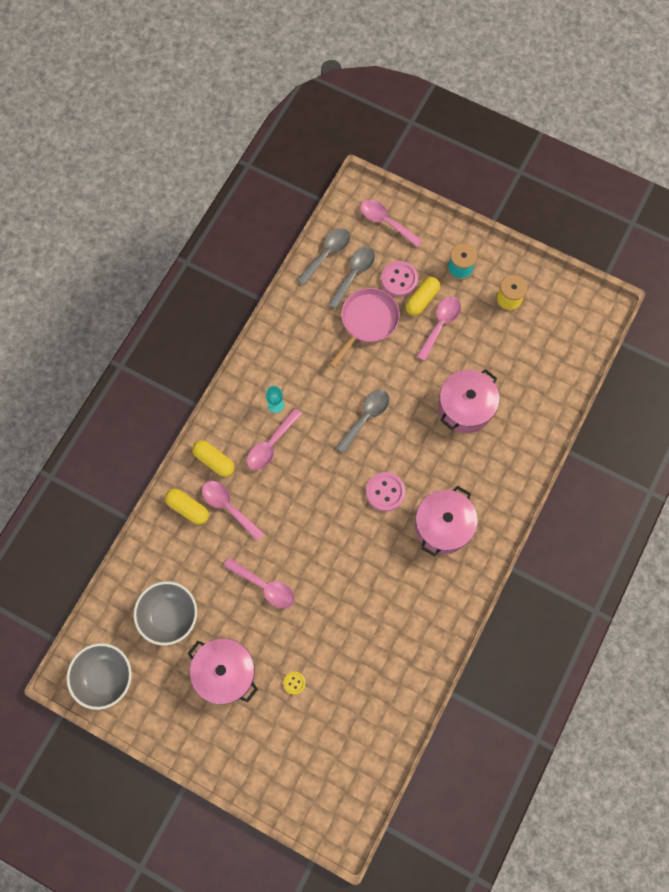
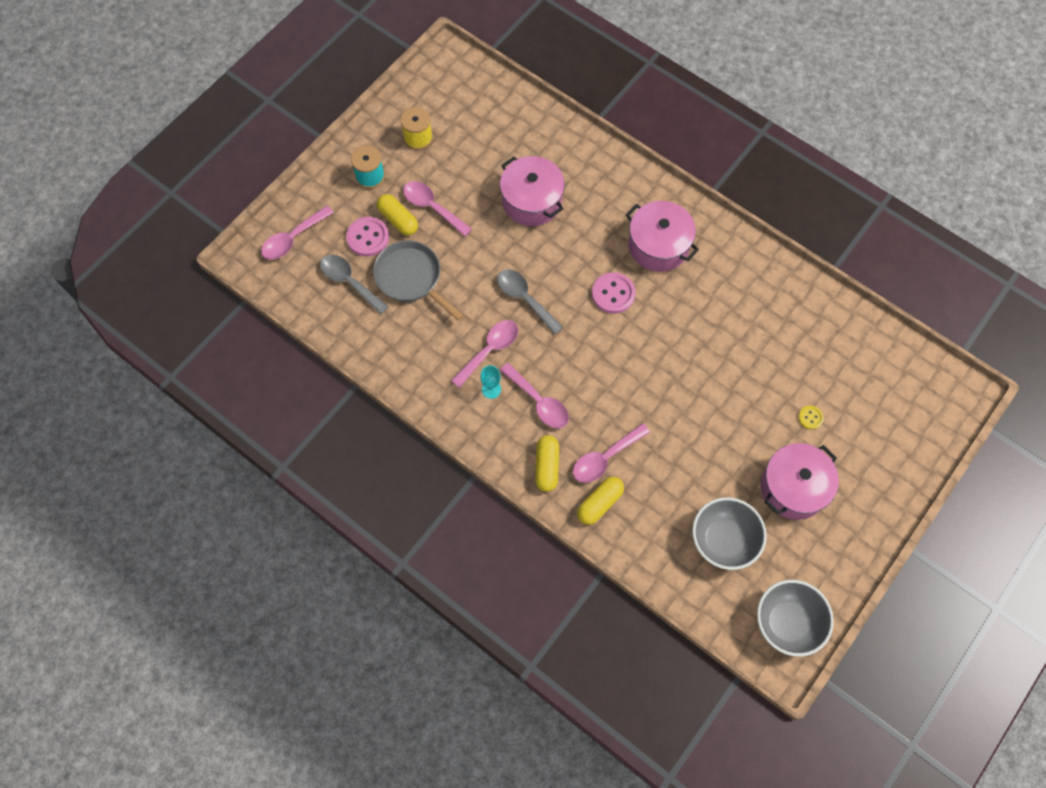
camera: 80 degrees left, 5 degrees down
yellow capsule [192,440,235,477] -> yellow capsule turned 45 degrees counterclockwise [535,435,559,492]
pink spoon [224,557,295,609] -> pink spoon moved to [451,320,518,388]
grey spoon [297,228,350,286] -> none
pink pan [329,288,400,368] -> grey pan [373,241,464,321]

